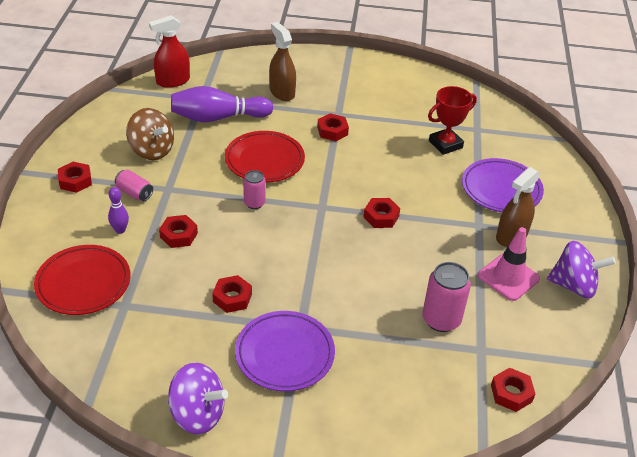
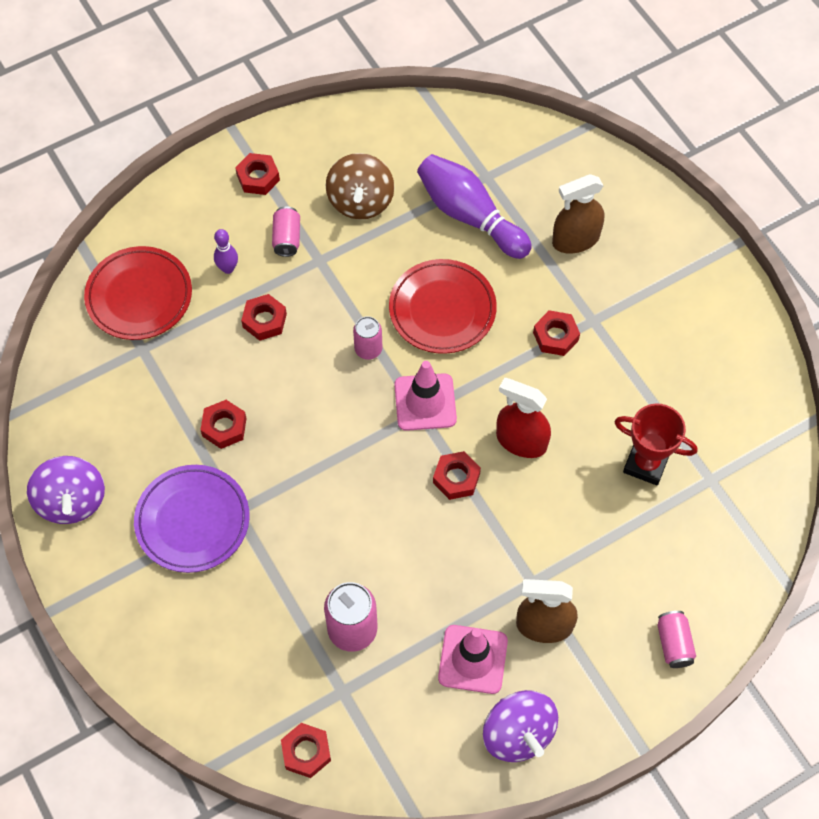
camera: 55 degrees right, 20 degrees up
red spray bottle [149,15,190,88] -> red spray bottle moved to [496,378,551,458]
brown spray bottle [269,22,296,101] -> brown spray bottle turned 135 degrees counterclockwise [552,174,604,254]
purple plate [462,158,544,212] -> none
none -> pink traffic cone [394,361,457,431]
none -> pink can [657,611,696,668]

